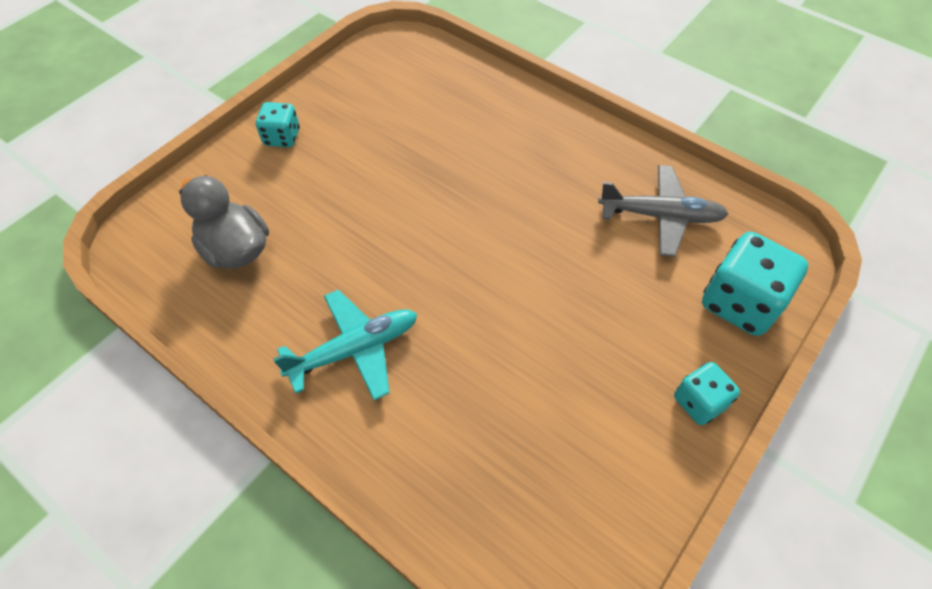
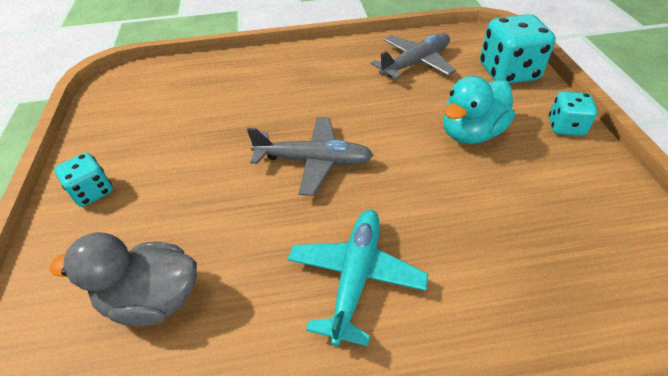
camera: 45 degrees left, 10 degrees down
none -> grey plane [247,117,374,196]
none -> turquoise duck [443,76,515,144]

